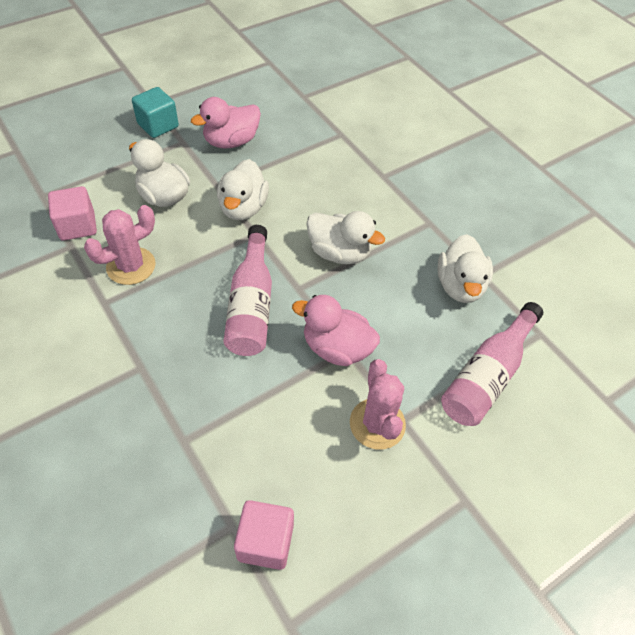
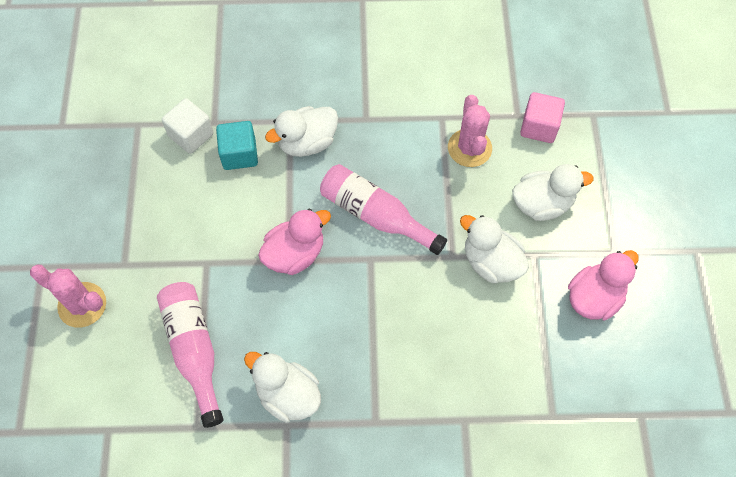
camera: 125 degrees right, 10 degrees up
turquoise cube [132,87,179,138] -> turquoise cube moved to [216,121,258,170]
pink duck [191,97,261,149] -> pink duck turned 45 degrees clockwise [568,250,639,320]
pink cube [234,500,294,570] -> white cube [162,98,214,154]
white duck [307,211,385,264] -> white duck moved to [265,106,338,157]
pink cactus [350,359,406,450] -> pink cactus moved to [30,264,106,328]

